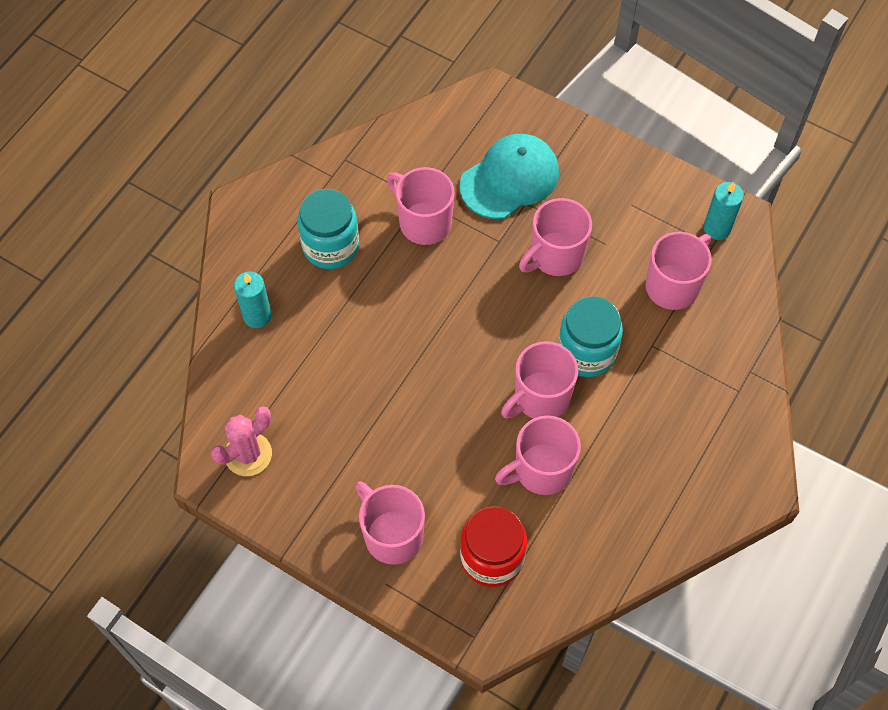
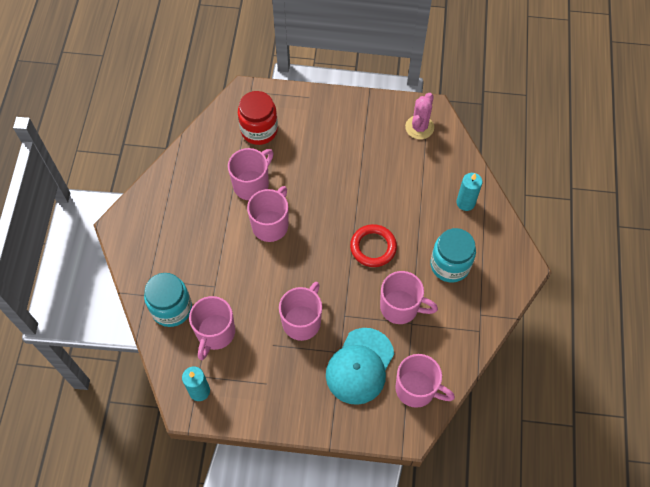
camera: 155 degrees right, 0 degrees up
pink mug [355,482,425,565] -> pink mug moved to [396,354,455,408]
turquoise jar [558,296,623,377] -> turquoise jar moved to [144,273,192,327]
none -> red ring [350,224,397,267]

